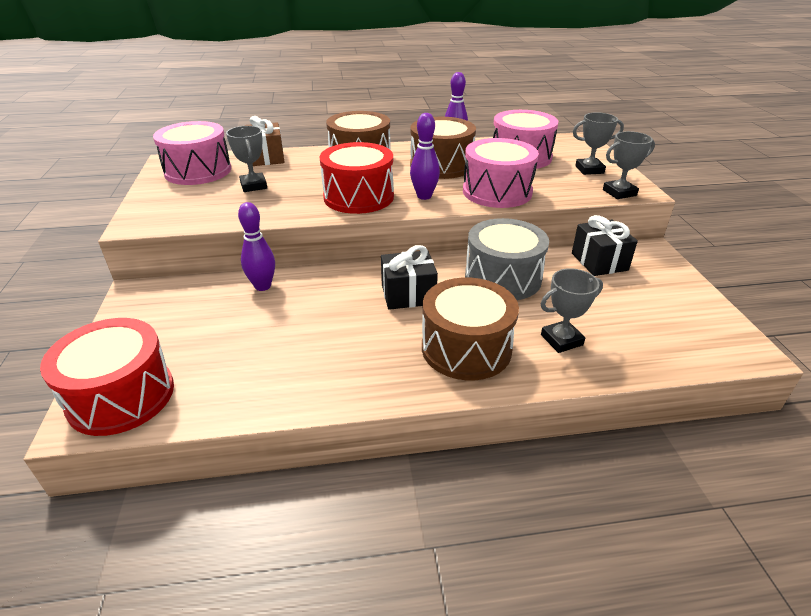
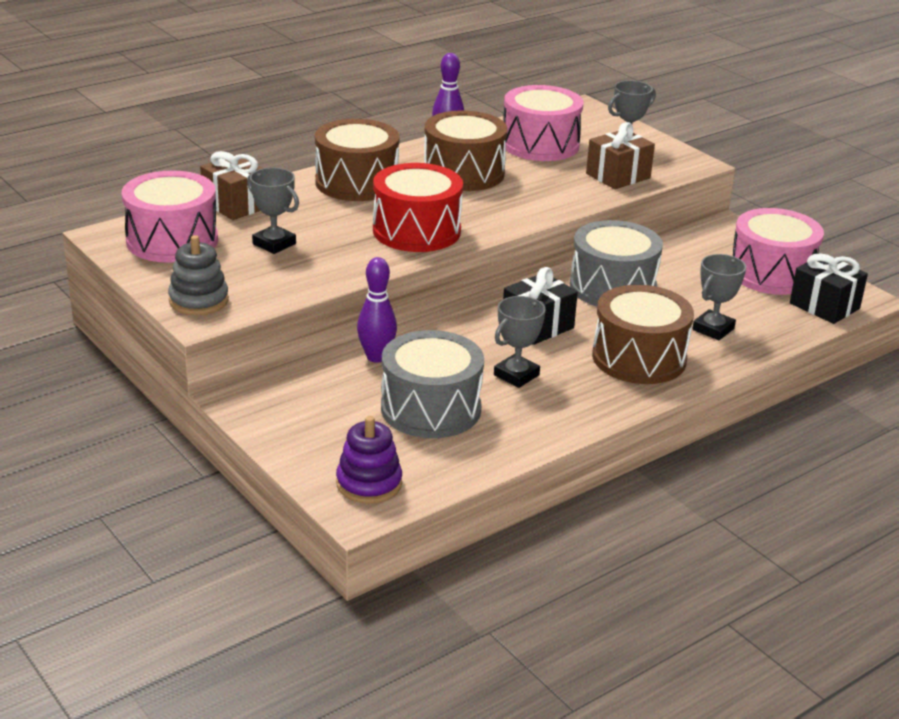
camera: 30 degrees left, 5 degrees down
red drum [40,318,174,436] -> purple stacking toy [336,416,402,504]
purple bowling pin [410,113,440,200] -> none
pink drum [463,138,539,208] -> pink drum moved to [733,208,824,295]
black gift [572,215,638,276] -> black gift moved to [790,254,868,324]
grey trophy [603,131,655,199] -> grey trophy moved to [494,296,546,388]
none -> grey stacking toy [168,235,229,315]
none -> grey drum [381,330,484,438]
none -> brown gift [586,122,655,189]

